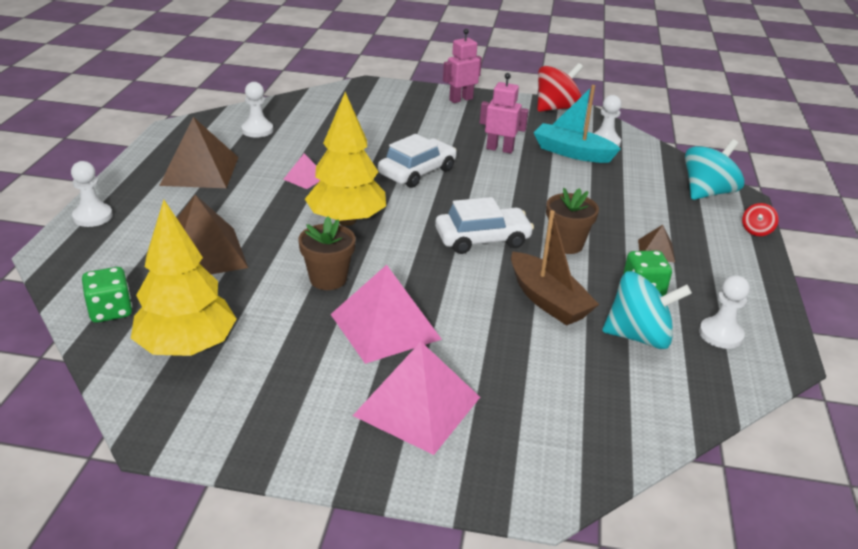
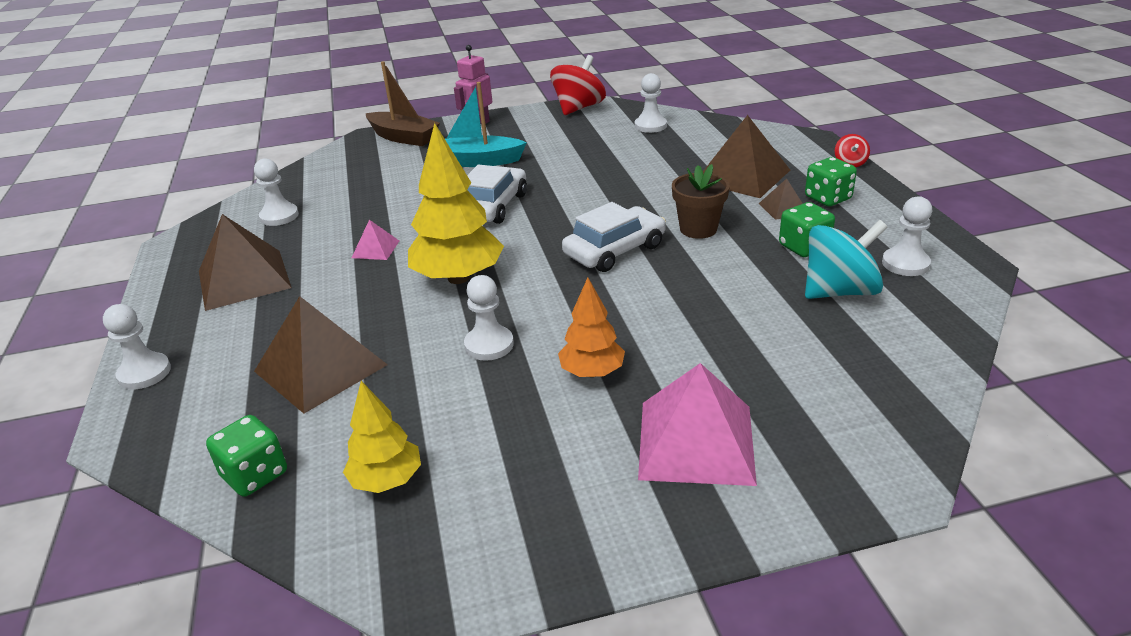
camera: 20 degrees left, 0 degrees up
yellow tree [131,200,237,356] -> yellow tree [343,381,421,493], size x0.58
brown flower pot [298,216,356,290] -> white pawn [464,275,514,361]
pink pyramid [330,265,442,364] -> orange tree [558,277,625,377]
pink robot [480,73,529,153] -> none
brown boat [511,210,599,326] -> brown boat moved to [366,61,440,146]
turquoise boat [533,85,621,163] -> turquoise boat moved to [445,82,527,167]
turquoise spinning top [685,139,744,200] -> none
none -> brown pyramid [703,115,790,198]
none -> green dice [805,157,857,206]

